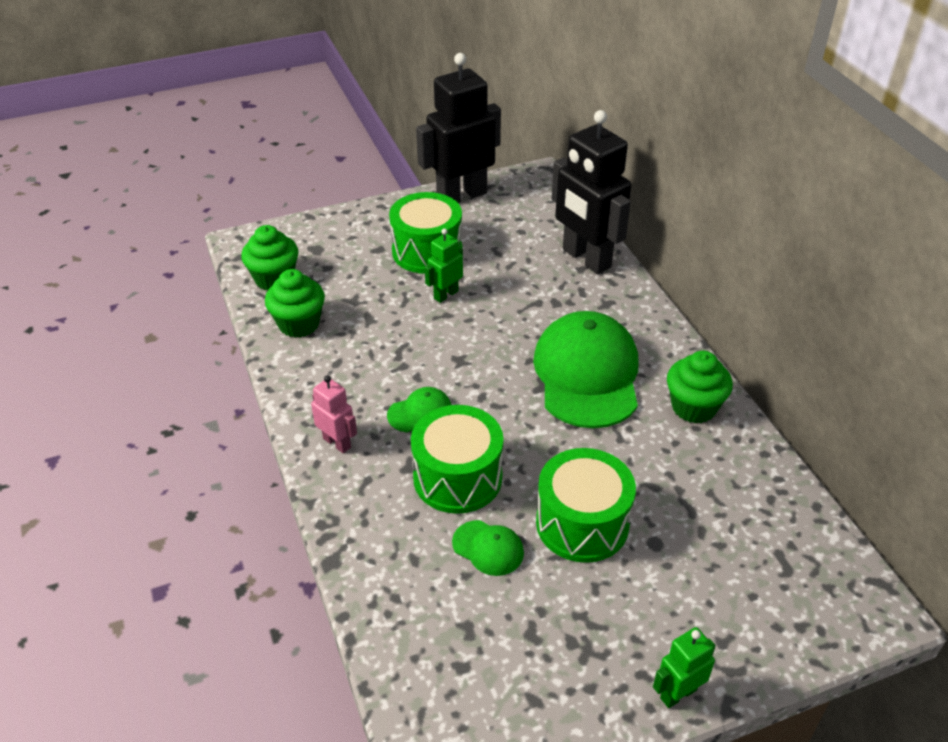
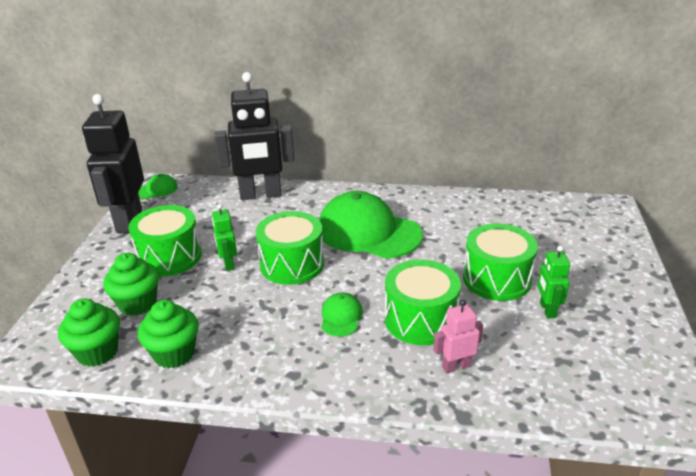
camera: 60 degrees left, 10 degrees down
pink robot [311,375,357,454] -> pink robot moved to [434,299,483,373]
green cap [452,520,524,576] -> green cap moved to [138,174,178,199]
green robot [653,627,716,708] -> green robot moved to [538,246,570,318]
green cupcake [667,351,733,424] -> green cupcake moved to [103,253,159,316]
none -> green drum [255,211,324,285]

